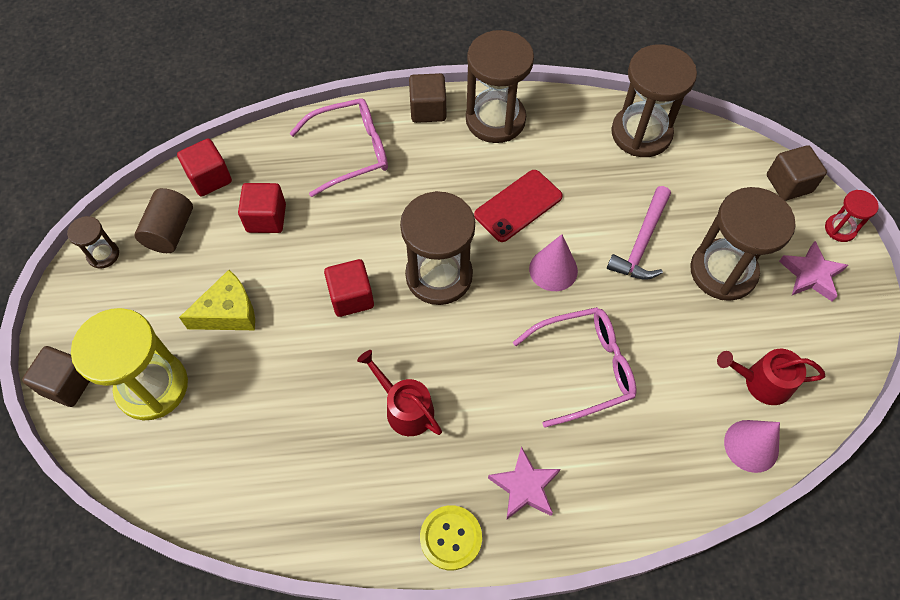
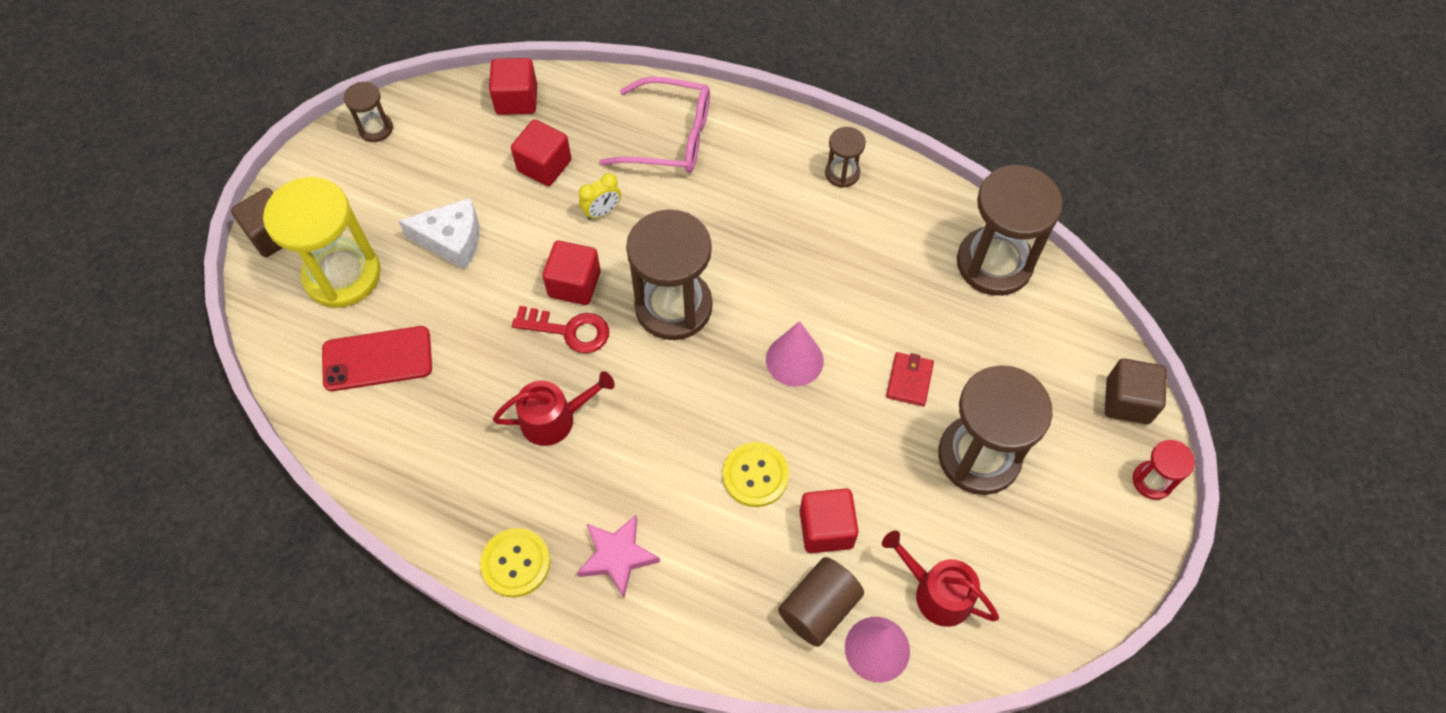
camera: 30 degrees right, 0 degrees up
brown cylinder [135,188,193,253] -> brown cylinder moved to [778,557,864,647]
yellow cheese [179,270,255,330] -> white cheese [398,198,479,270]
red watering can [357,350,442,436] -> red watering can turned 90 degrees clockwise [493,371,615,446]
brown cube [409,73,446,123] -> none
brown hourglass [466,30,534,143] -> brown hourglass [825,127,866,188], size x0.48
red phone [474,170,563,242] -> red phone moved to [322,326,432,391]
pink glasses [513,307,636,428] -> yellow button [723,442,789,507]
pink hammer [607,186,671,280] -> red wallet [886,352,934,406]
pink star [779,241,848,301] -> none
none -> red key [512,306,609,353]
none -> yellow clock [579,173,621,220]
none -> red cube [799,489,859,553]

